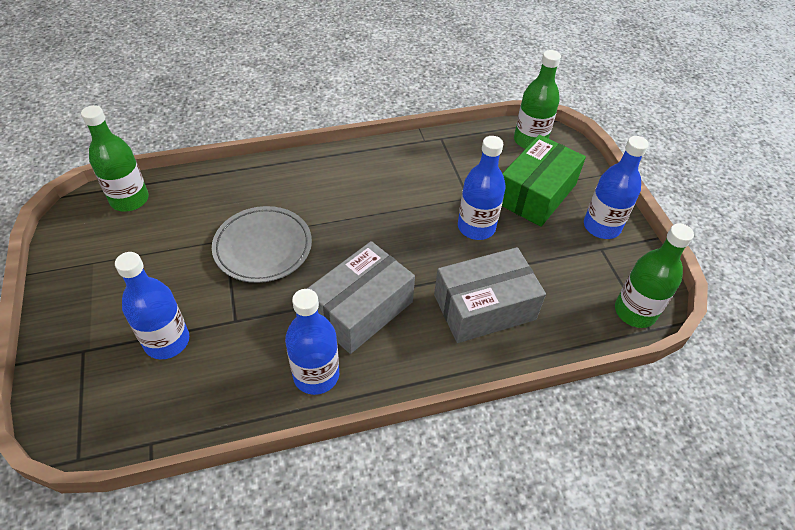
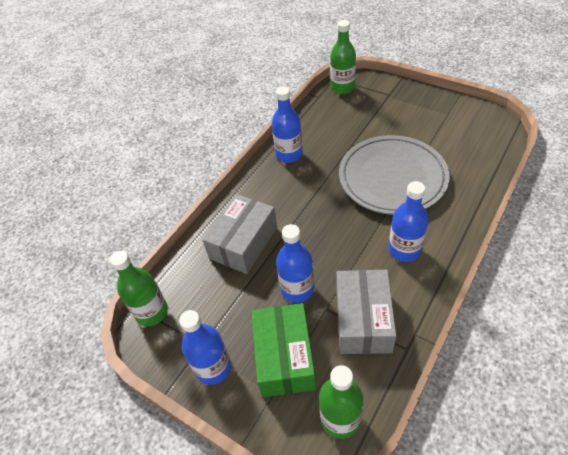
camera: 145 degrees right, 0 degrees up
green bottle [81,105,149,212] -> green bottle moved to [330,20,356,94]
blue bottle [115,252,189,359] -> blue bottle moved to [388,181,429,262]
grey plate [212,206,312,283] -> grey plate [339,135,450,215], size x1.52
grey box [307,241,415,354] -> grey box moved to [336,270,396,354]

